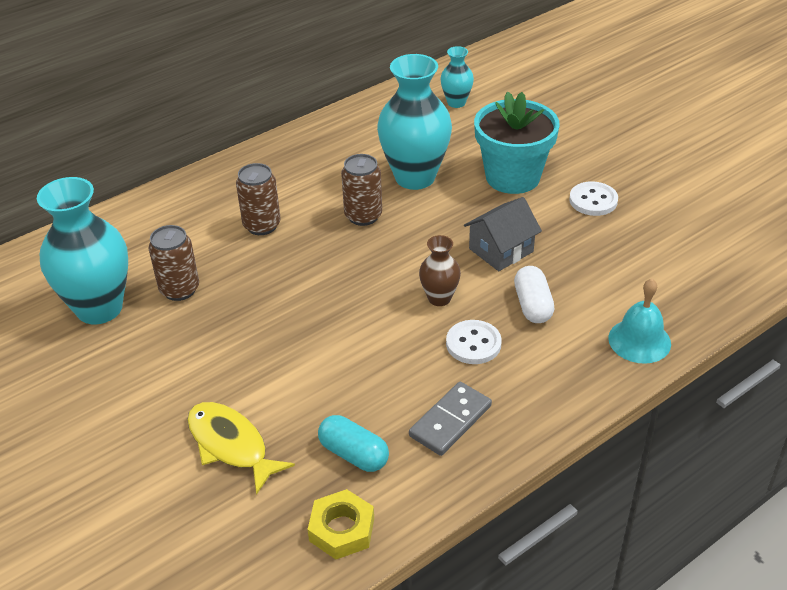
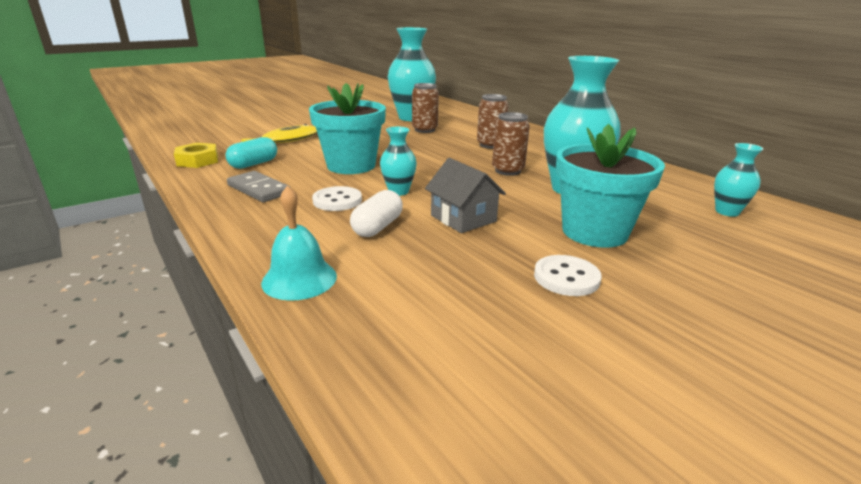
camera: 90 degrees right, 15 degrees down
brown vase [419,235,461,306] -> turquoise vase [380,126,417,196]
white capsule [514,266,554,323] -> white capsule turned 60 degrees counterclockwise [350,190,403,237]
none -> turquoise flower pot [309,83,386,174]

